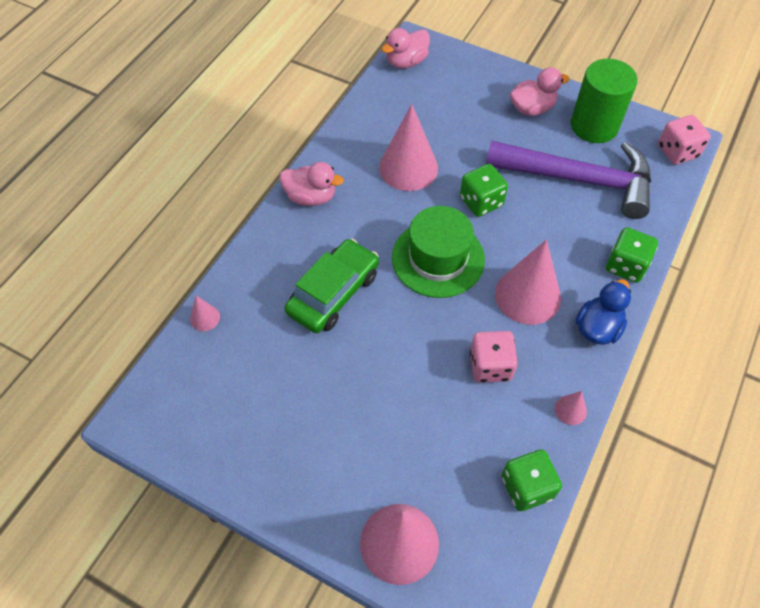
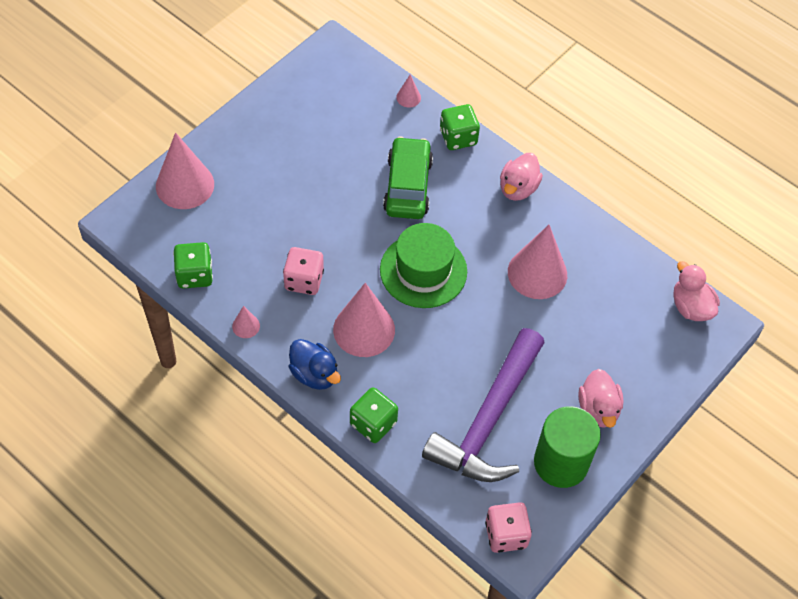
camera: 100 degrees right, 0 degrees up
green car [285,239,379,333] -> green car turned 135 degrees counterclockwise [383,136,433,219]
green dice [460,164,508,217] -> green dice moved to [440,104,480,150]

